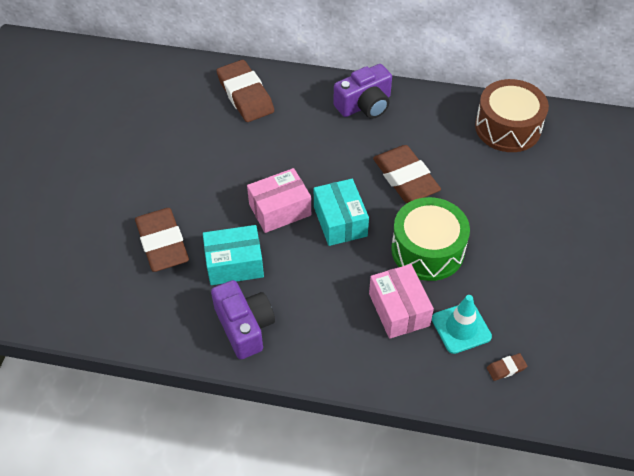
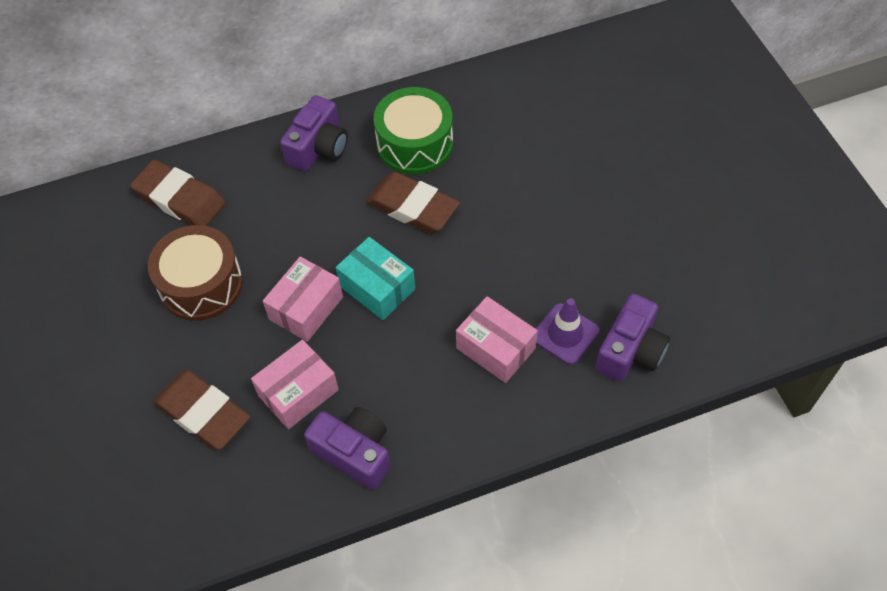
camera: 30 degrees left, 5 degrees up
turquoise box [203,225,264,285] -> pink box [251,340,339,429]
green drum [391,197,470,281] -> green drum moved to [374,87,453,174]
turquoise traffic cone [432,295,492,354] -> purple traffic cone [536,298,600,365]
brown drum [475,79,549,152] -> brown drum moved to [148,225,243,321]
brown eraser [487,353,527,381] -> purple camera [595,294,670,381]

